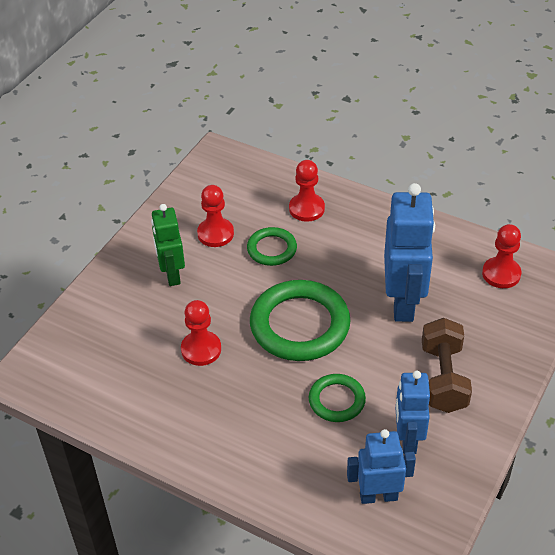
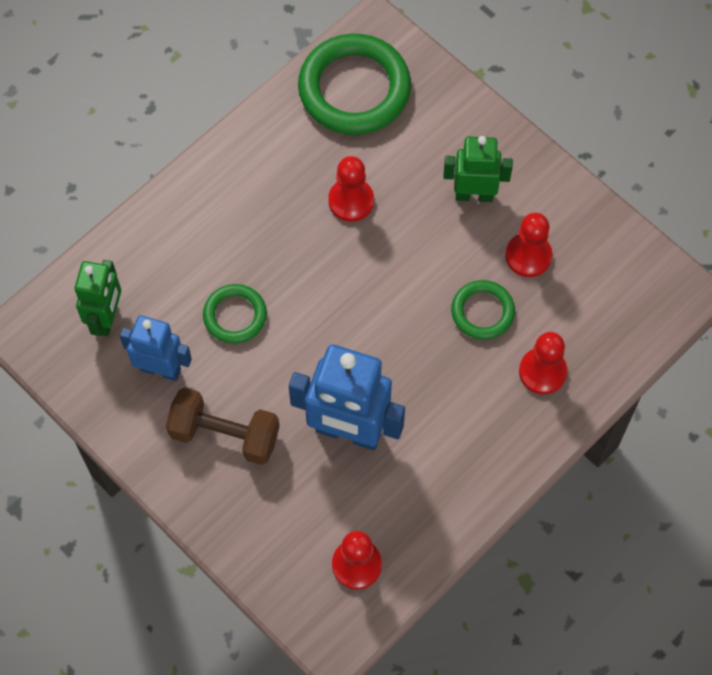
camera: 105 degrees right, 20 degrees up
green ring [250,280,351,361] -> green ring moved to [298,34,411,135]
blue robot [347,429,416,504] -> green robot [75,260,121,337]

